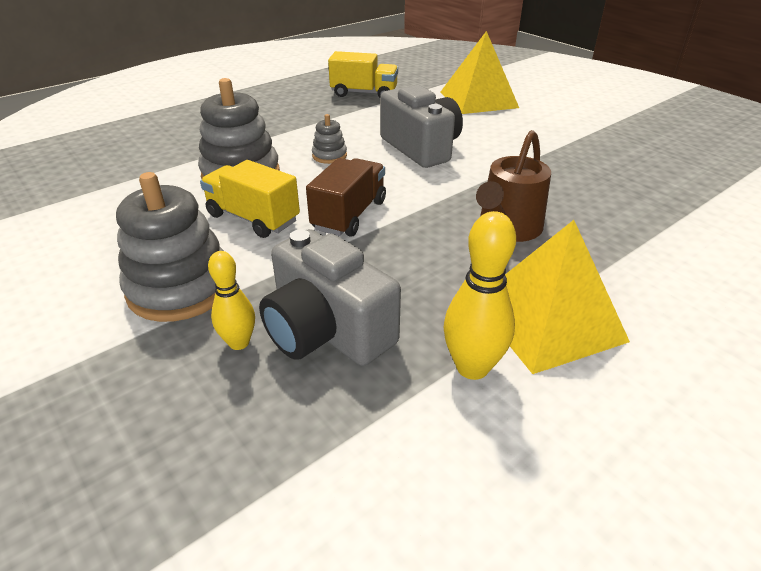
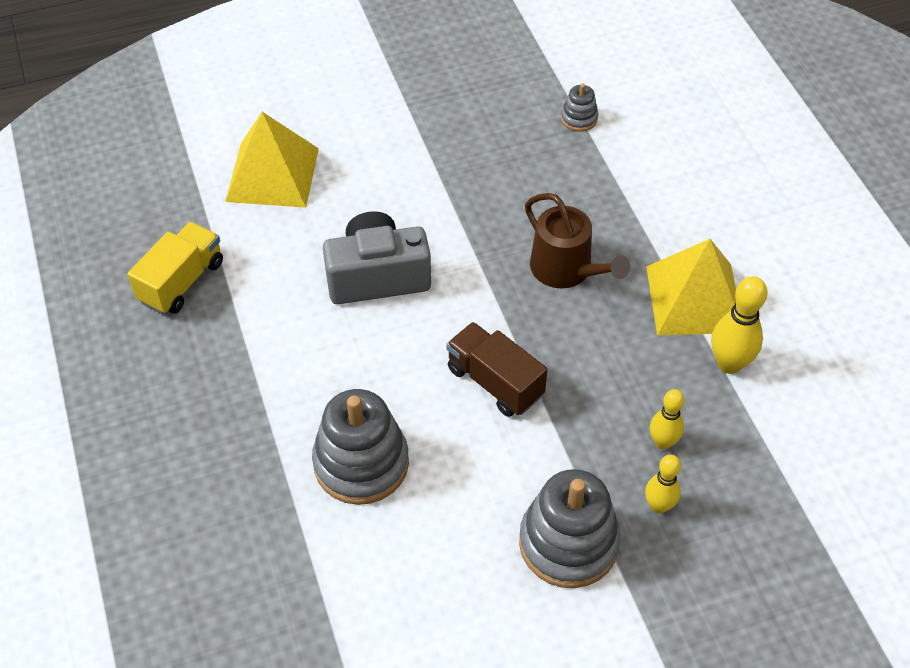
camera: 70 degrees left, 15 degrees up
yellow truck [200,160,300,238] -> none
grey camera [259,229,401,366] -> yellow bowling pin [650,389,685,450]
grey stacking toy [312,114,347,164] -> grey stacking toy moved to [561,84,599,132]

